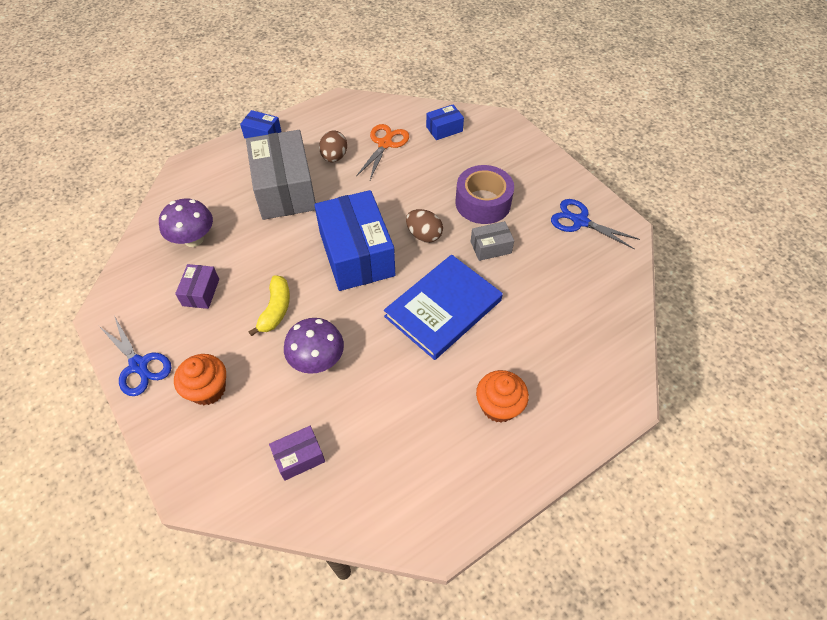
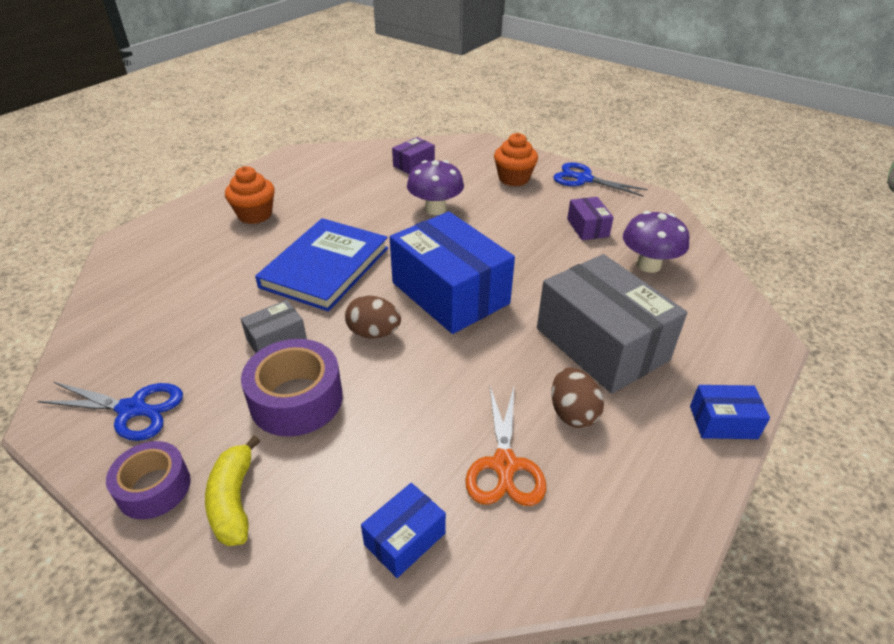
camera: 160 degrees right, 15 degrees down
yellow banana [249,275,290,336] -> yellow banana moved to [205,436,260,546]
none -> purple tape [106,441,191,519]

